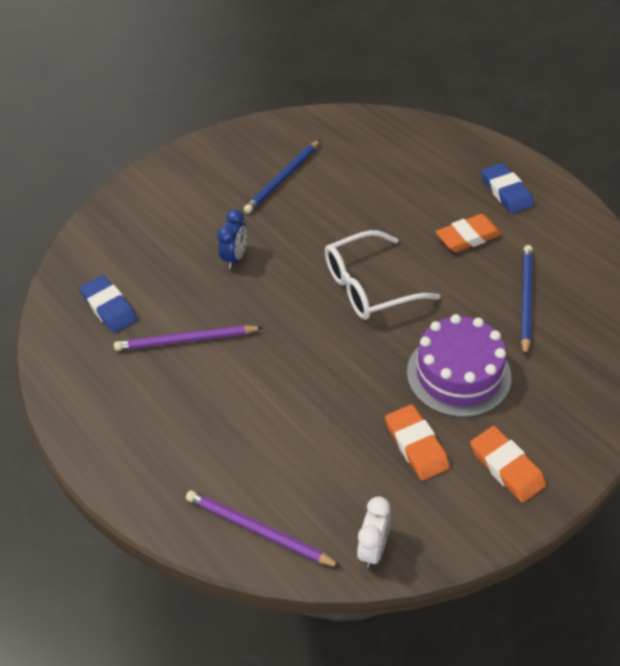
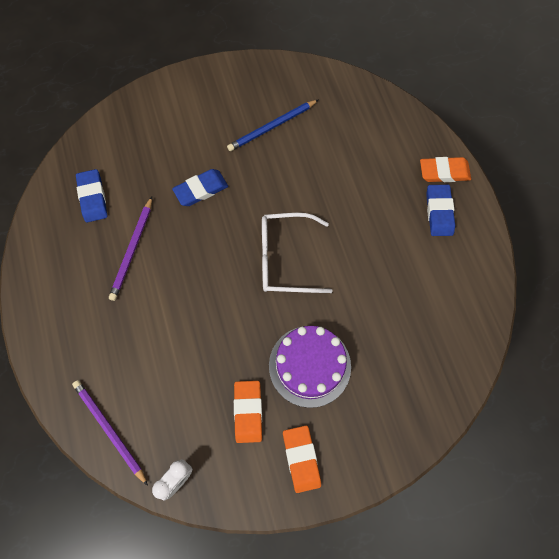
camera: 20 degrees right, 20 degrees up
purple pencil [114,325,263,351] -> purple pencil turned 90 degrees counterclockwise [109,197,152,301]
blue clock [217,210,247,269] -> blue eraser [172,169,228,206]
orange eraser [436,214,502,252] -> orange eraser moved to [420,157,471,182]
blue pencil [521,245,533,357] -> none

